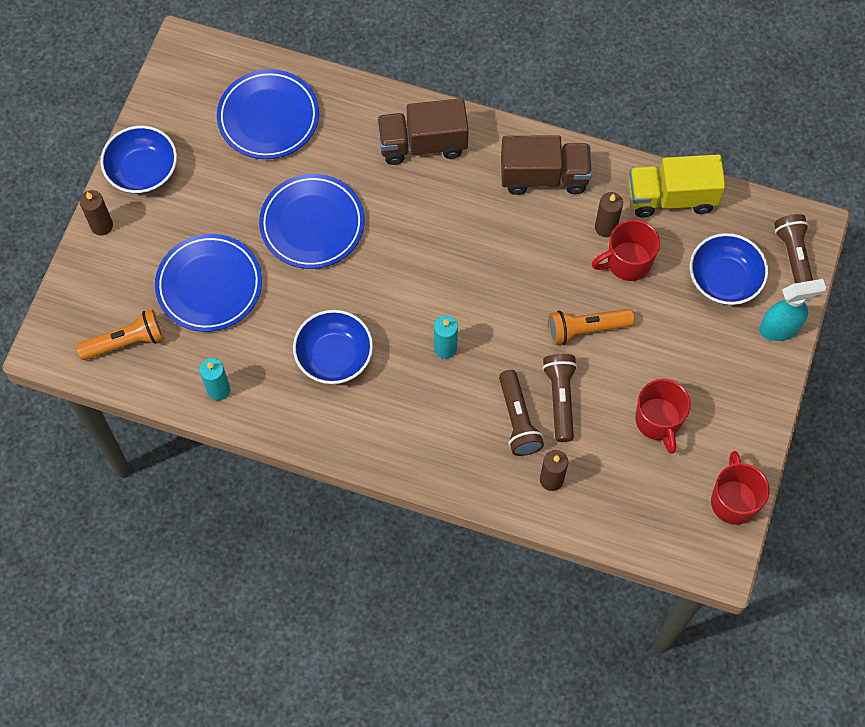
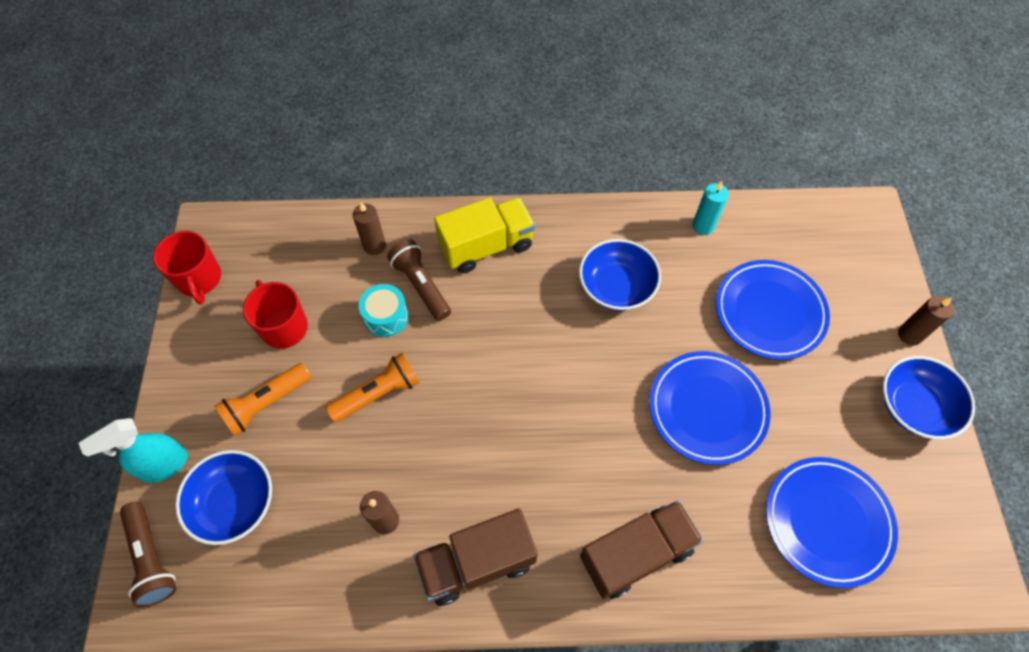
camera: 160 degrees right, 5 degrees down
orange flashlight [76,309,164,360] -> orange flashlight moved to [214,363,311,436]
turquoise candle [434,315,458,359] -> none
brown flashlight [542,354,577,442] -> turquoise drum [359,284,409,337]
red mug [592,220,660,281] -> none
yellow truck [629,154,726,218] -> yellow truck moved to [434,197,535,273]

